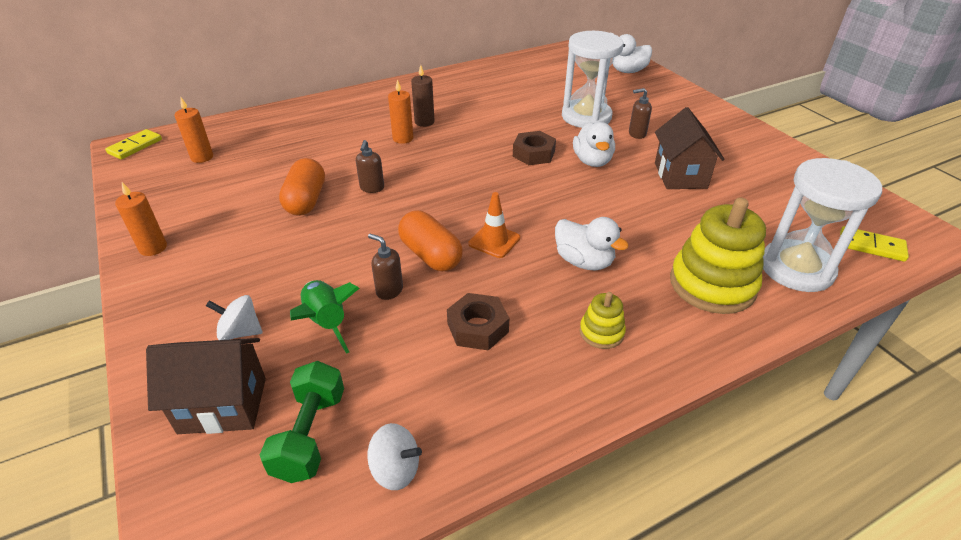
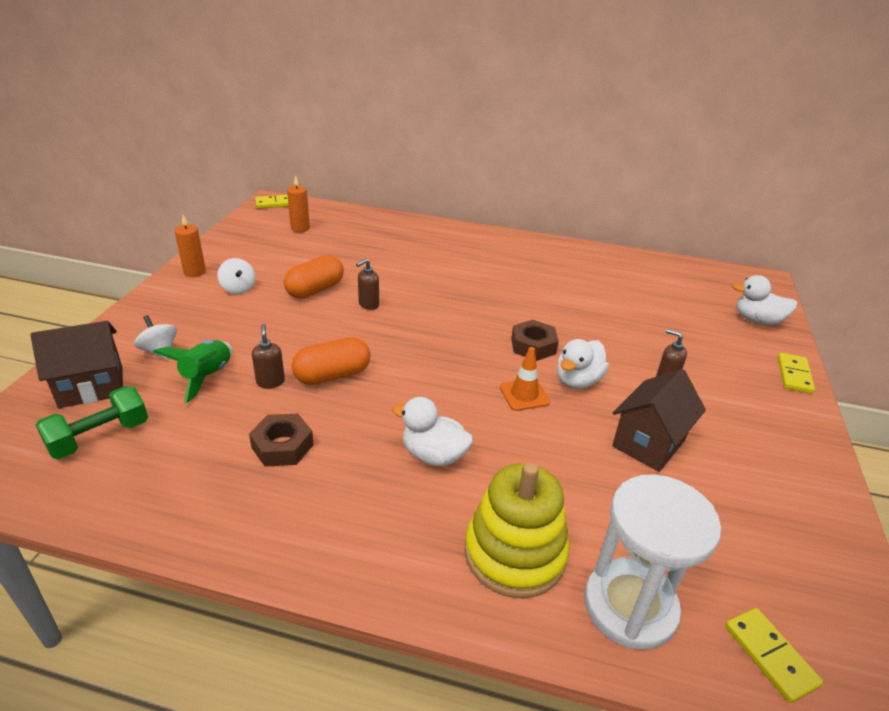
camera: 40 degrees right, 5 degrees down
brown house [146,338,266,434] -> brown house turned 60 degrees counterclockwise [30,321,123,408]
white spinning top [368,423,422,490] -> white spinning top moved to [217,258,255,294]
orange candle [388,79,413,144] -> none
orange capsule [398,211,463,271] -> orange capsule turned 60 degrees clockwise [292,337,370,385]
brown candle [411,65,435,127] -> none
orange traffic cone [468,192,520,258] -> orange traffic cone moved to [500,347,550,411]
white duck [555,217,629,270] -> white duck turned 120 degrees clockwise [392,397,473,466]
white hourglass [562,31,624,128] -> none
yellow stacking toy [580,292,626,349] -> none
none -> yellow domino [778,353,815,394]

